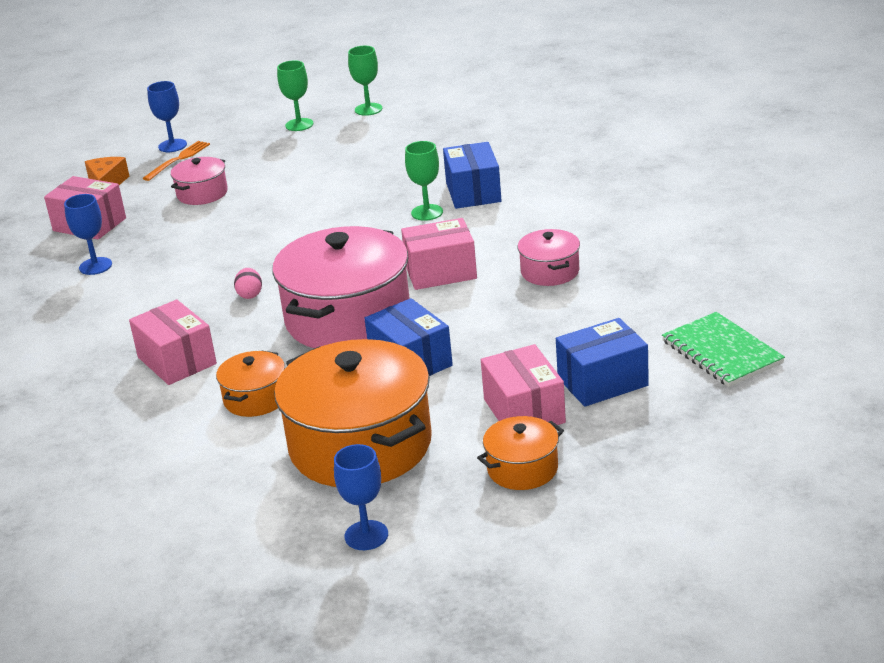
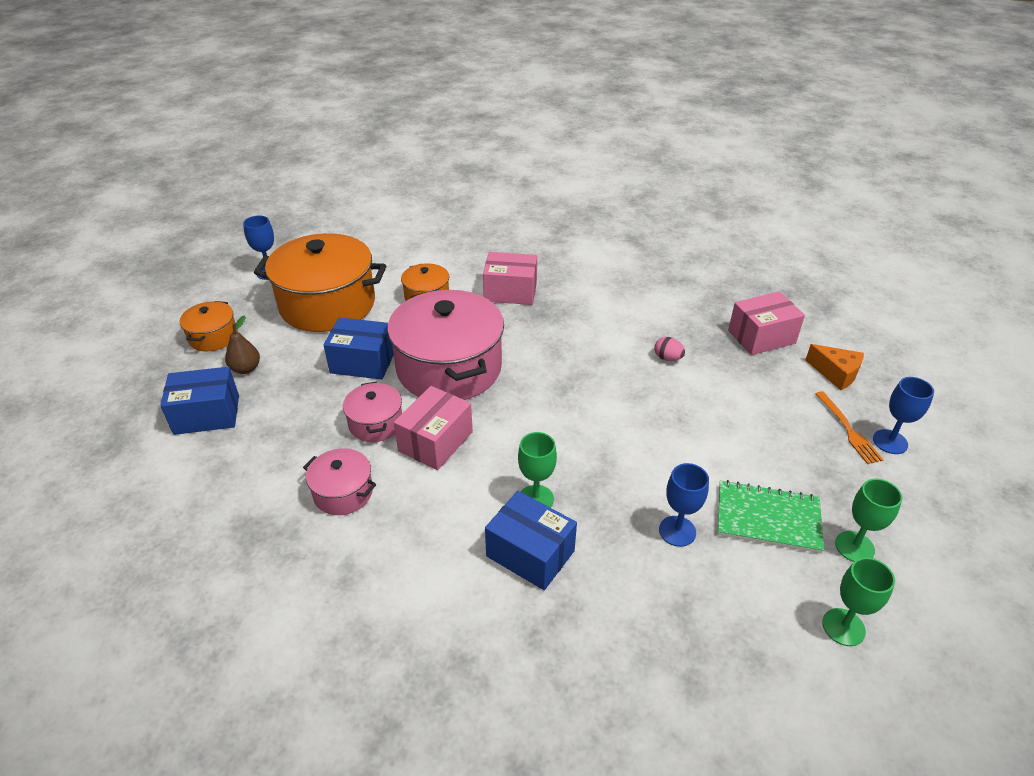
camera: 130 degrees right, 10 degrees up
blue goblet [64,194,112,275] -> blue goblet moved to [659,463,709,547]
pink pot [171,157,228,205] -> pink pot moved to [343,382,402,442]
pink egg [234,268,262,299] -> pink egg moved to [654,337,685,361]
pink box [481,344,566,425] -> brown pear [225,315,260,374]
blue box [556,318,649,407] -> blue box turned 60 degrees clockwise [160,367,239,435]
green notebook [662,312,785,387] -> green notebook moved to [718,480,824,553]

